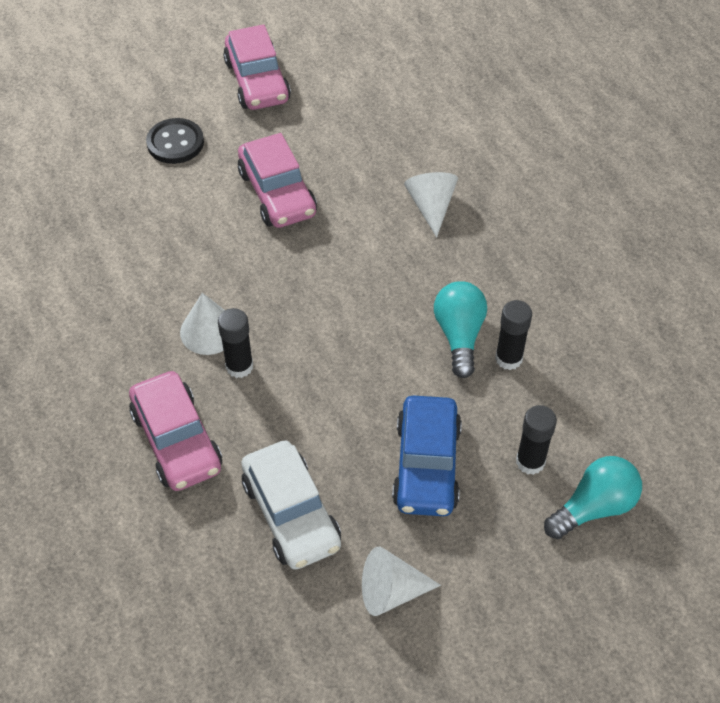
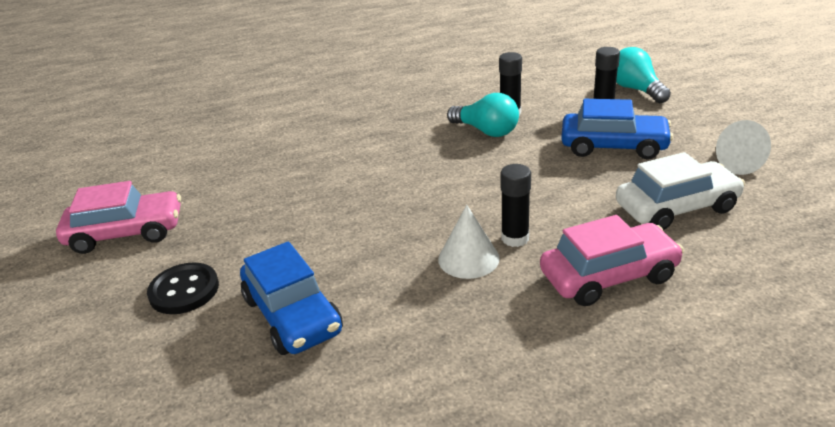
camera: 80 degrees left, 20 degrees down
pink car [238,133,317,228] -> none
white cone [404,172,458,237] -> none
turquoise light bulb [434,281,487,378] -> turquoise light bulb turned 150 degrees counterclockwise [447,93,519,137]
none -> blue car [240,241,343,355]

